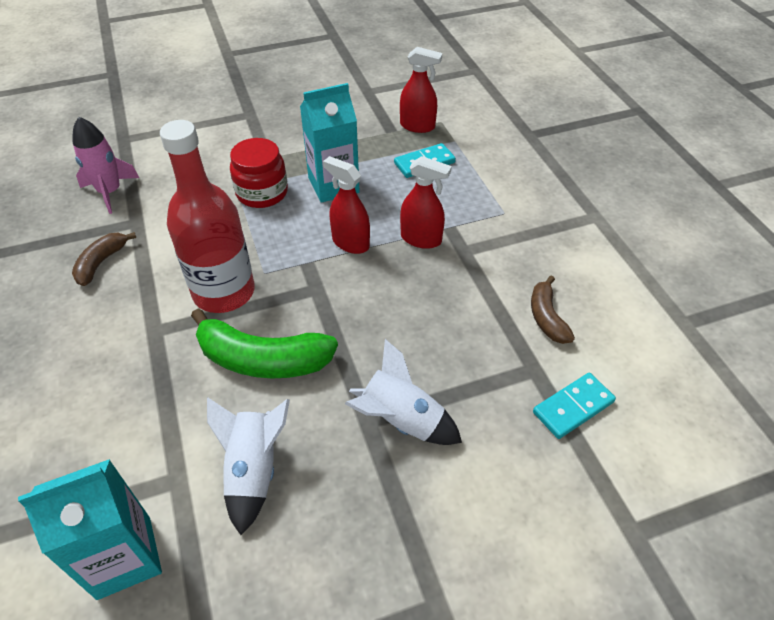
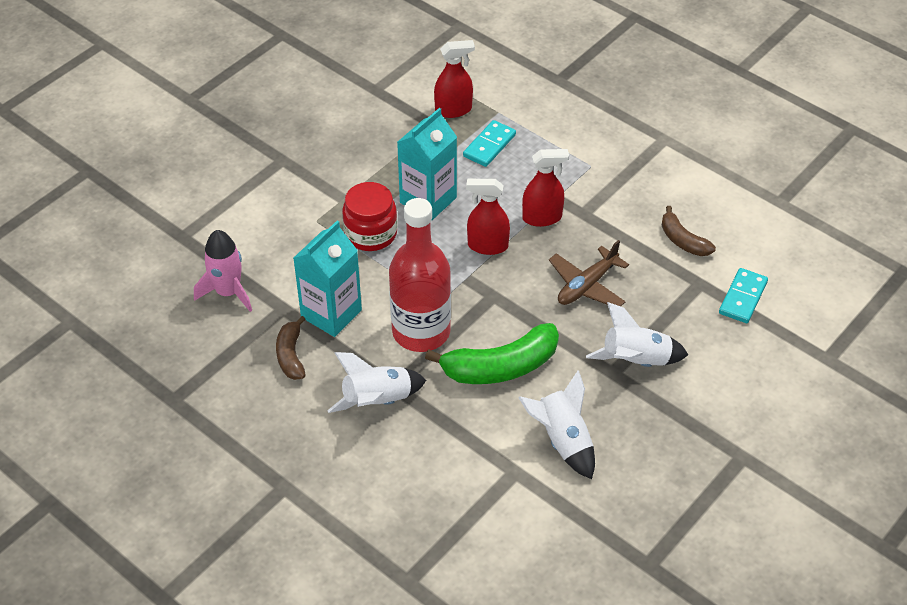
camera: 30 degrees left, 0 degrees up
turquoise carton [18,459,162,600] -> turquoise carton moved to [293,221,362,337]
none -> white rocket [327,352,426,413]
none -> brown plane [549,240,629,306]

